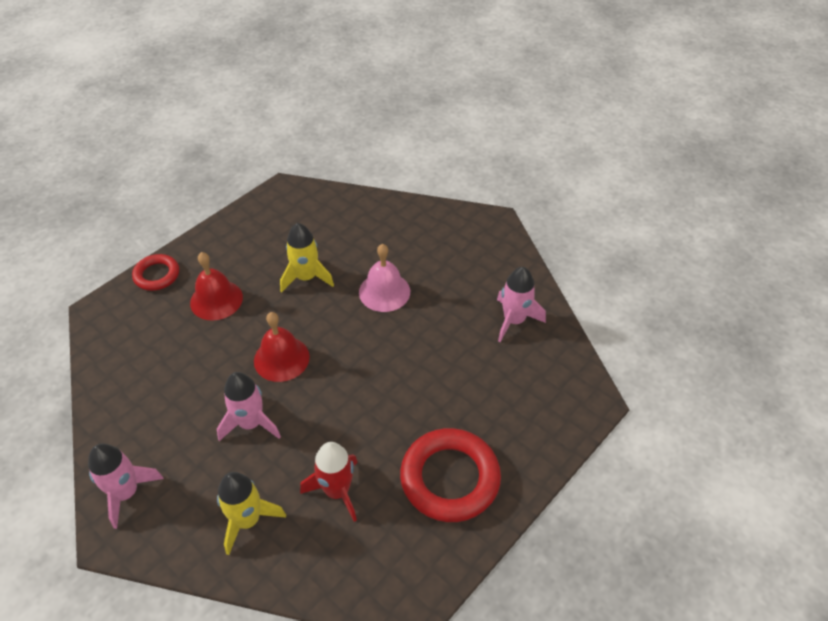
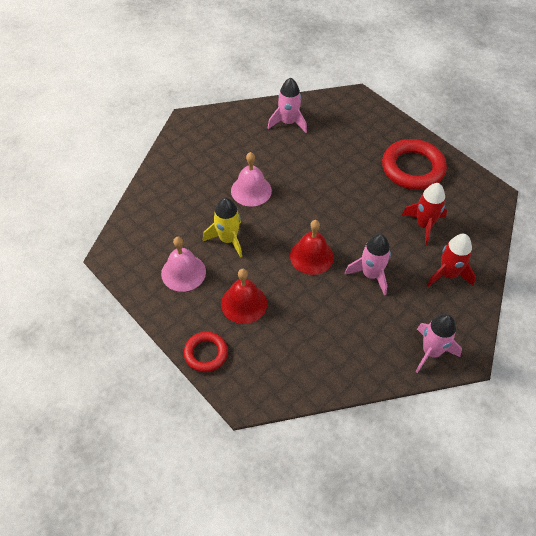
camera: 85 degrees left, 5 degrees up
yellow rocket [217,472,286,555] -> red rocket [427,234,476,287]
none -> pink bell [161,237,206,292]

